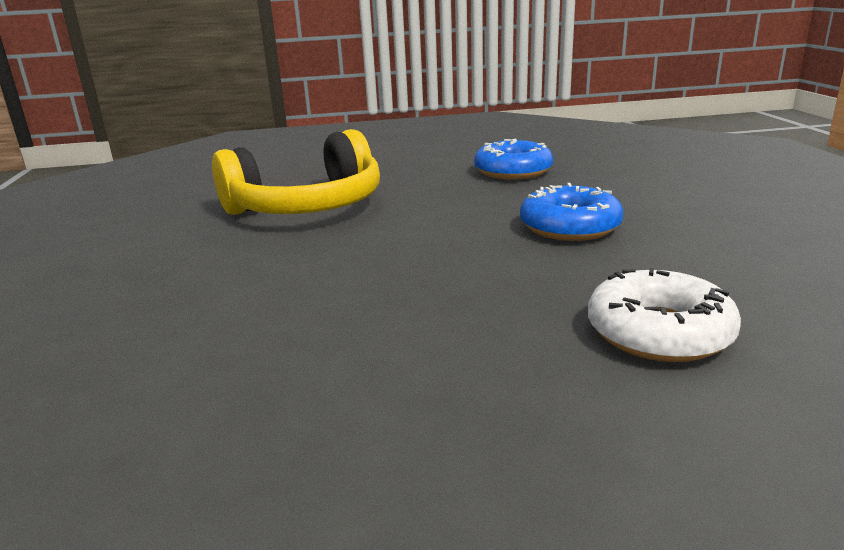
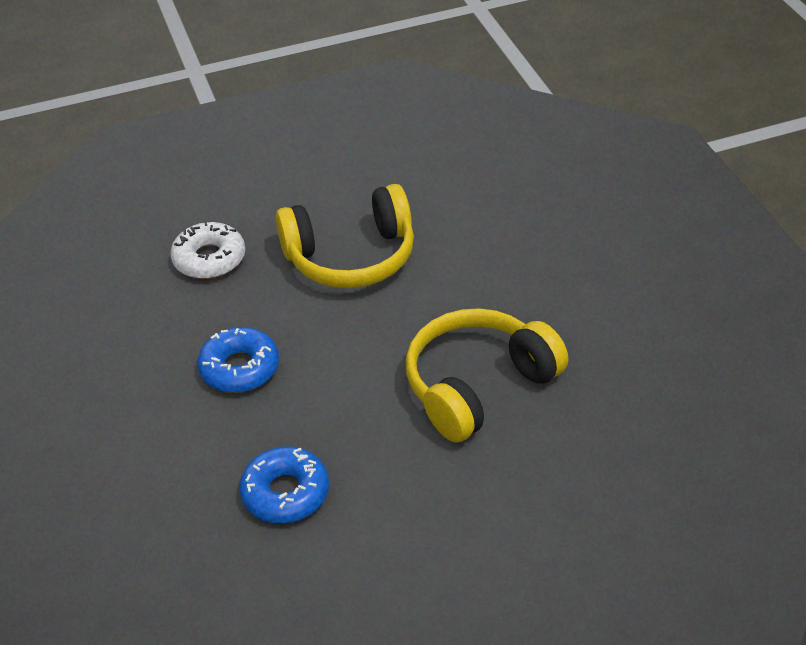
camera: 170 degrees right, 20 degrees up
none -> yellow headphones [276,184,414,288]

